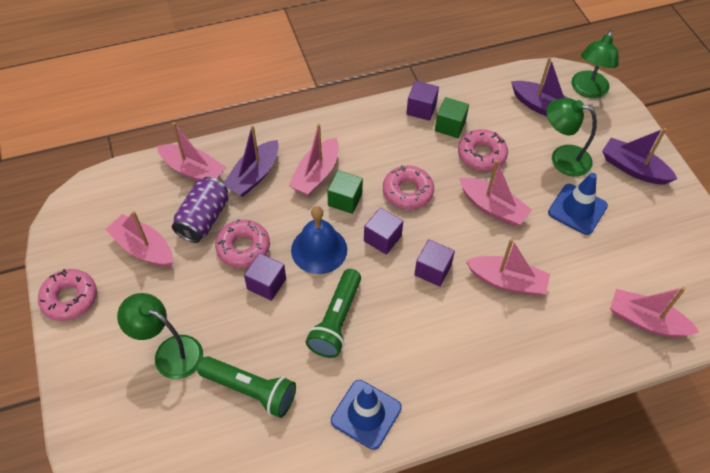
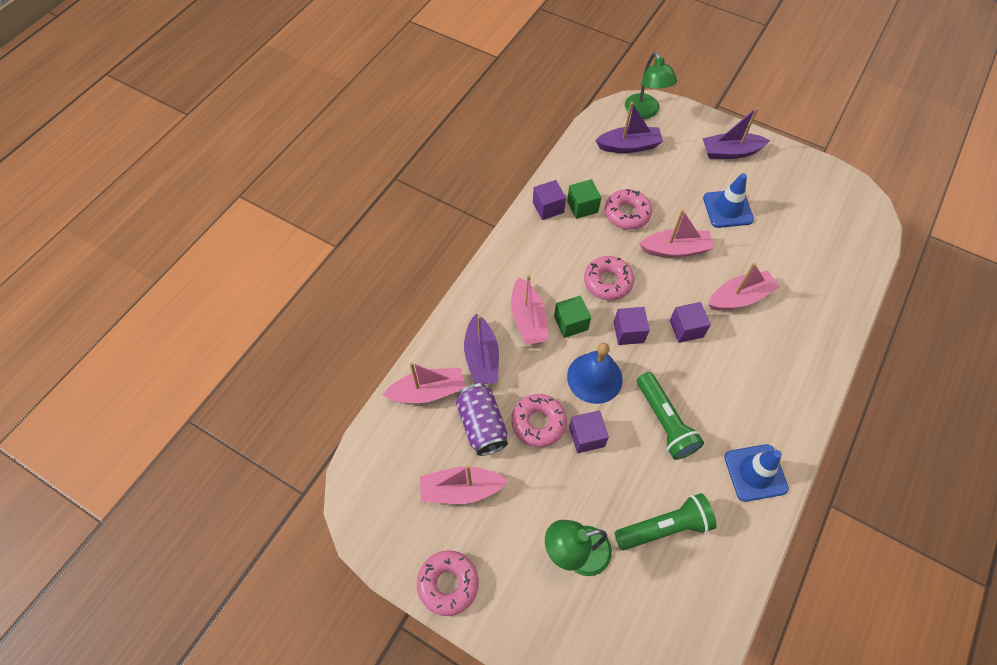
camera: 40 degrees left, 5 degrees up
green lamp [546,98,597,177] -> none
pink boat [610,287,699,337] -> none

